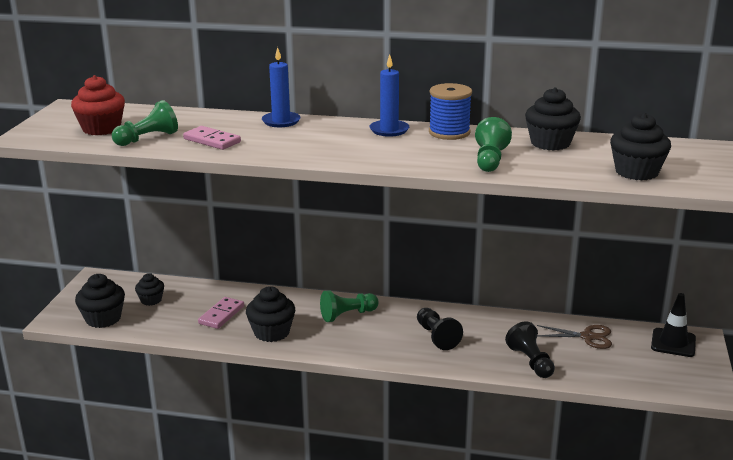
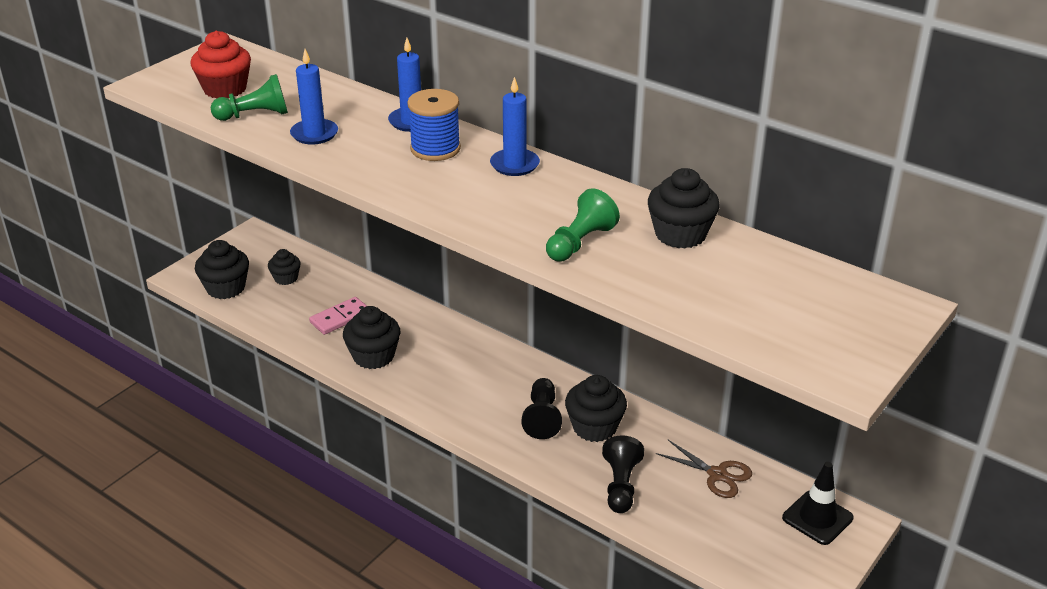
camera: 25 degrees right, 10 degrees up
pink domino [183,126,241,150] -> blue candle [290,49,338,145]
green pawn [320,290,379,322] -> none
blue spool [429,83,472,140] -> blue spool moved to [407,89,461,161]
black cupcake [610,113,671,180] -> black cupcake moved to [565,375,627,442]

